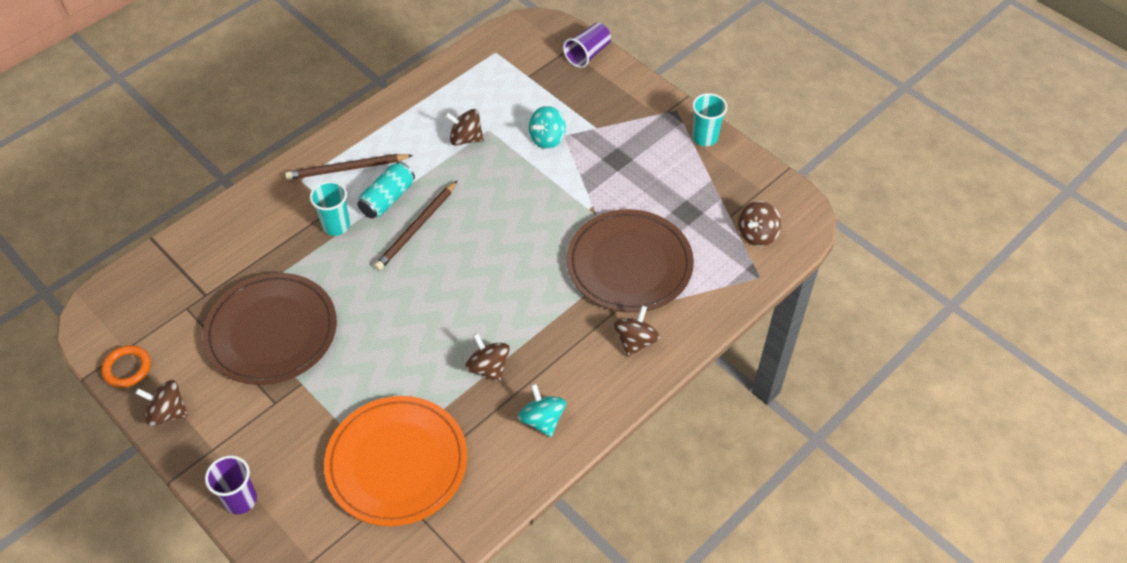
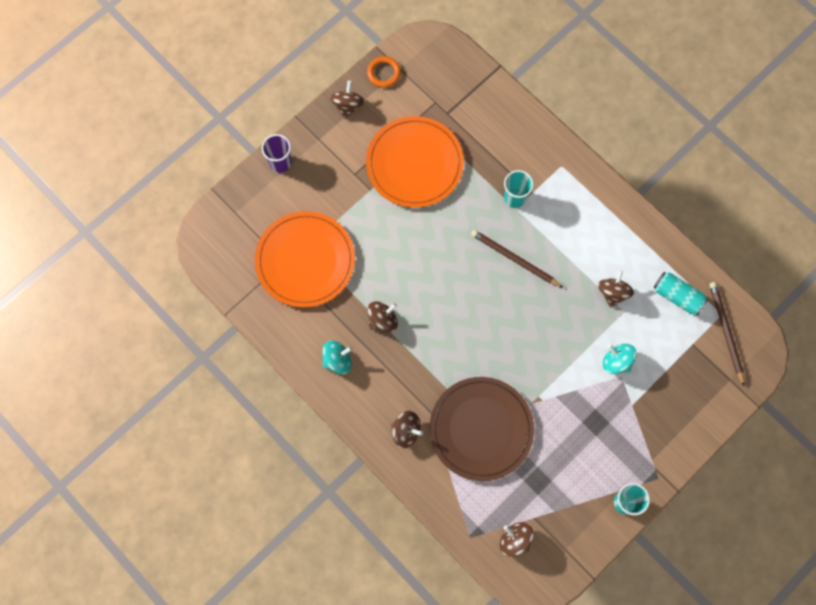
camera: 90 degrees right, 20 degrees up
brown plate [203,273,337,385] -> orange plate [366,116,464,208]
brown pencil [285,154,413,180] -> brown pencil moved to [710,282,744,386]
turquoise can [357,161,415,219] -> turquoise can moved to [654,272,709,316]
purple cup [563,23,611,68] -> none

